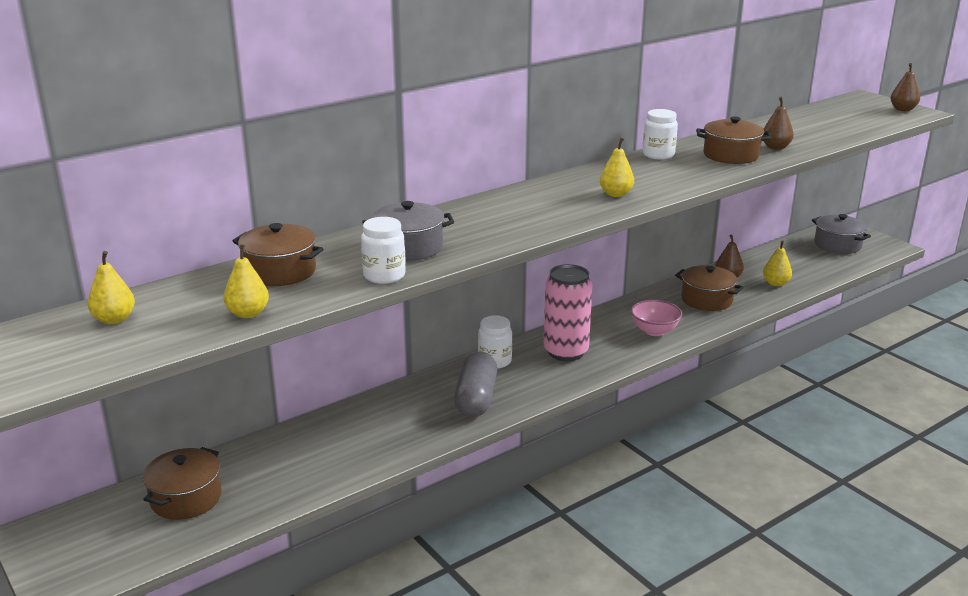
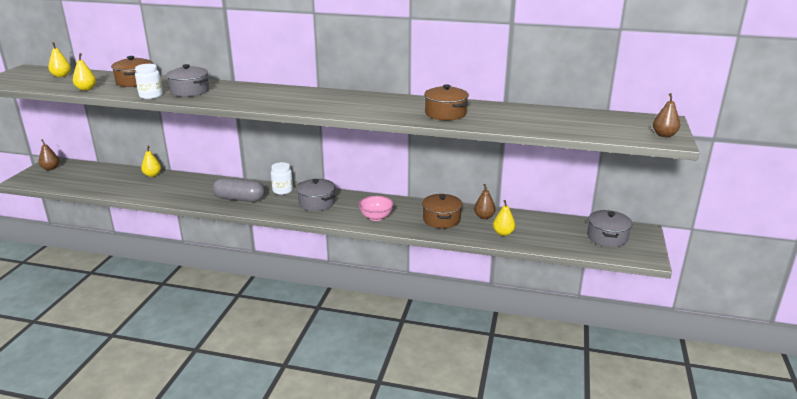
camera: 50 degrees right, 0 degrees up
brown pot [143,447,222,520] -> none
grey capsule [454,351,497,417] -> grey capsule turned 45 degrees clockwise [212,178,265,202]
pink can [543,264,593,361] -> grey pot [297,179,335,211]
yellow pear [600,138,634,197] -> yellow pear moved to [141,146,161,177]
white jar [642,109,678,160] -> none
brown pear [762,97,794,150] -> brown pear moved to [39,139,59,170]

